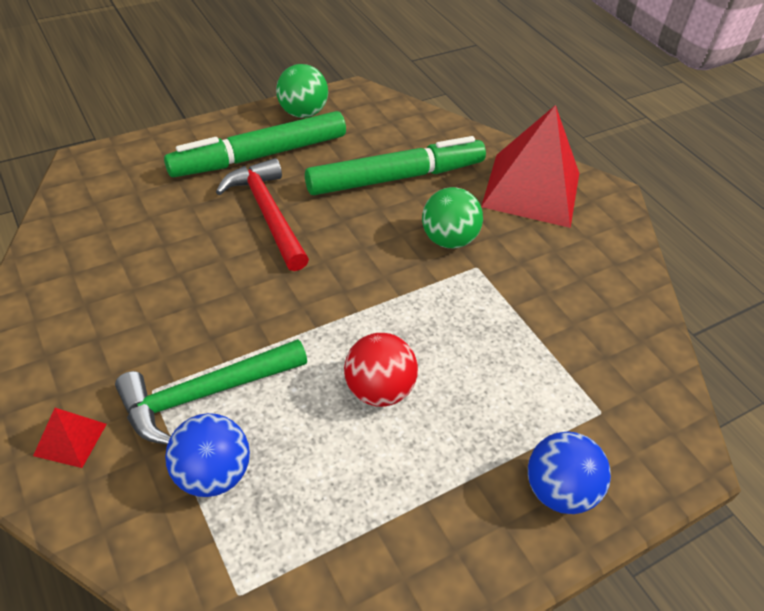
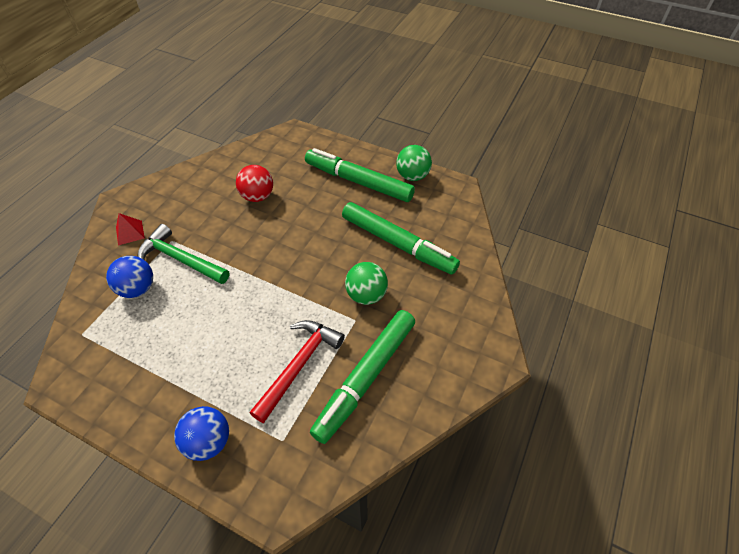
camera: 60 degrees right, 5 degrees up
red hammer [216,158,309,271] -> red hammer moved to [250,320,345,423]
red ball [344,333,418,407] -> red ball moved to [236,165,273,202]
red pyramid [481,105,579,228] -> none
none -> green marker [310,310,415,444]

